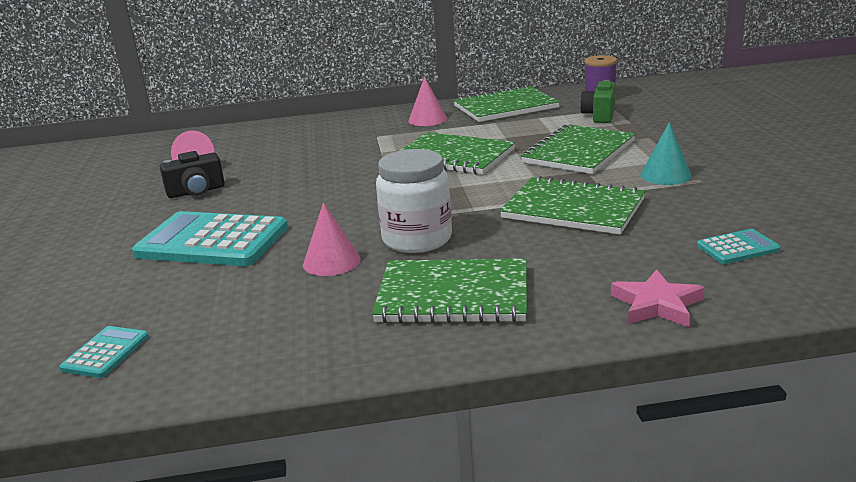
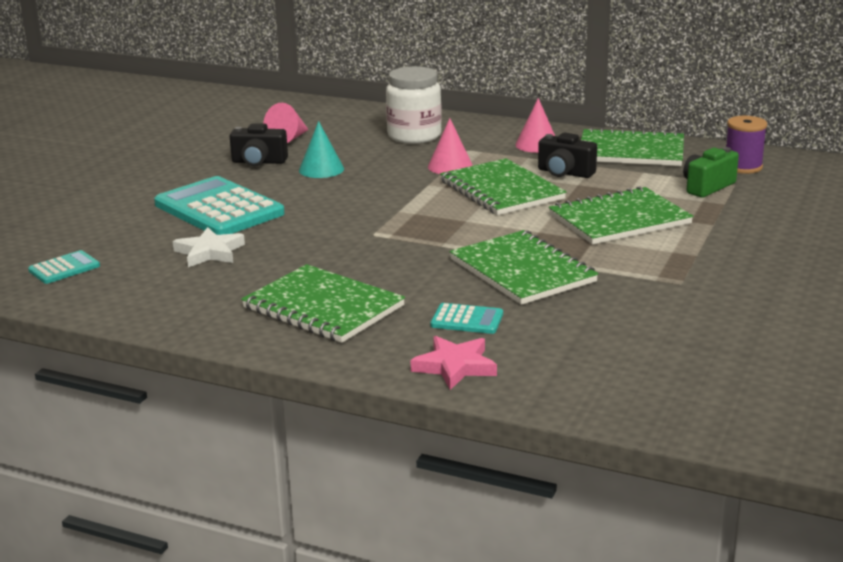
camera: 30 degrees right, 0 degrees up
pink cone [303,202,361,276] -> pink cone moved to [428,118,473,174]
white jar [376,149,452,253] -> white jar moved to [386,66,442,144]
turquoise cone [641,122,692,185] -> turquoise cone moved to [299,121,344,178]
turquoise calculator [697,229,781,264] -> turquoise calculator moved to [430,303,503,334]
none -> white star [173,227,245,267]
none -> black camera [538,132,597,178]

